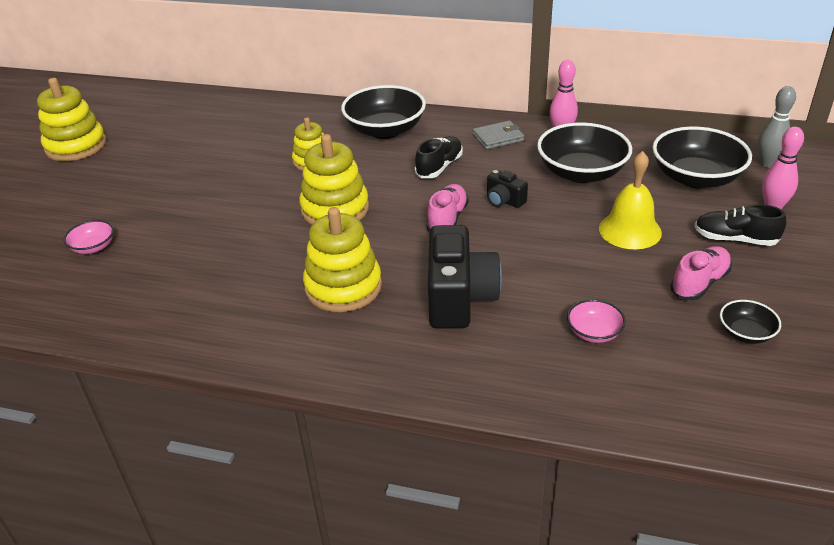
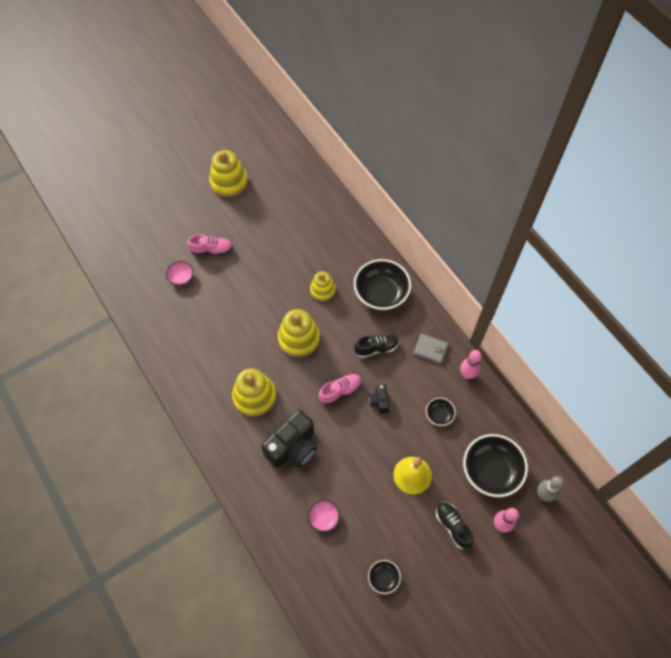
camera: 40 degrees right, 25 degrees up
black bowl [537,122,632,183] -> black bowl [426,398,456,426], size x0.48
pink shoe [670,246,732,300] -> pink shoe moved to [187,234,233,255]

